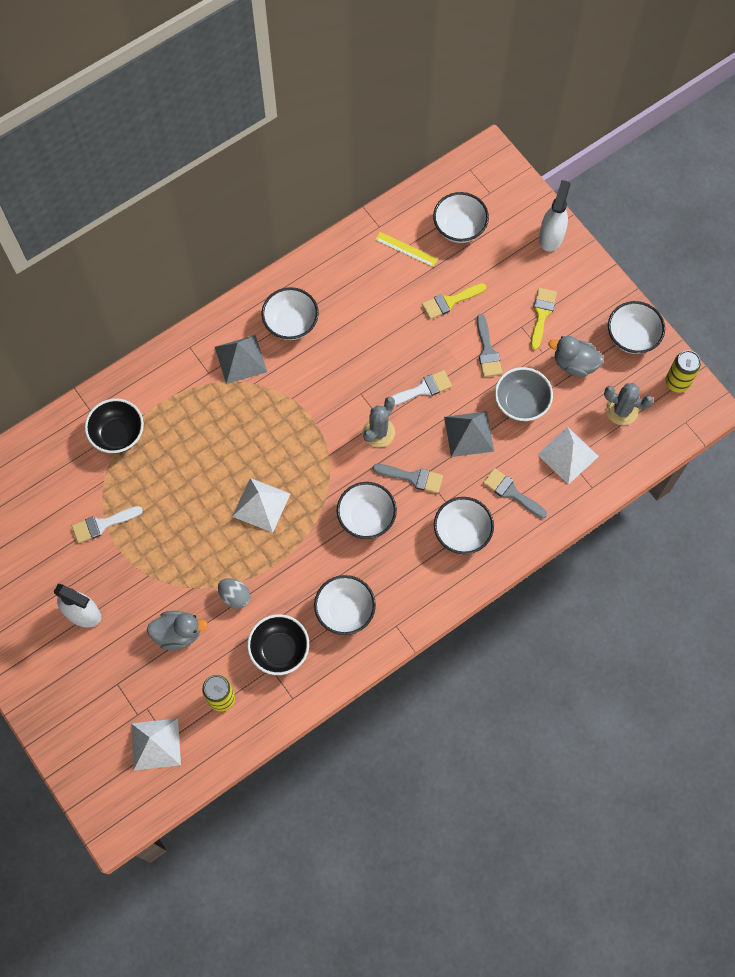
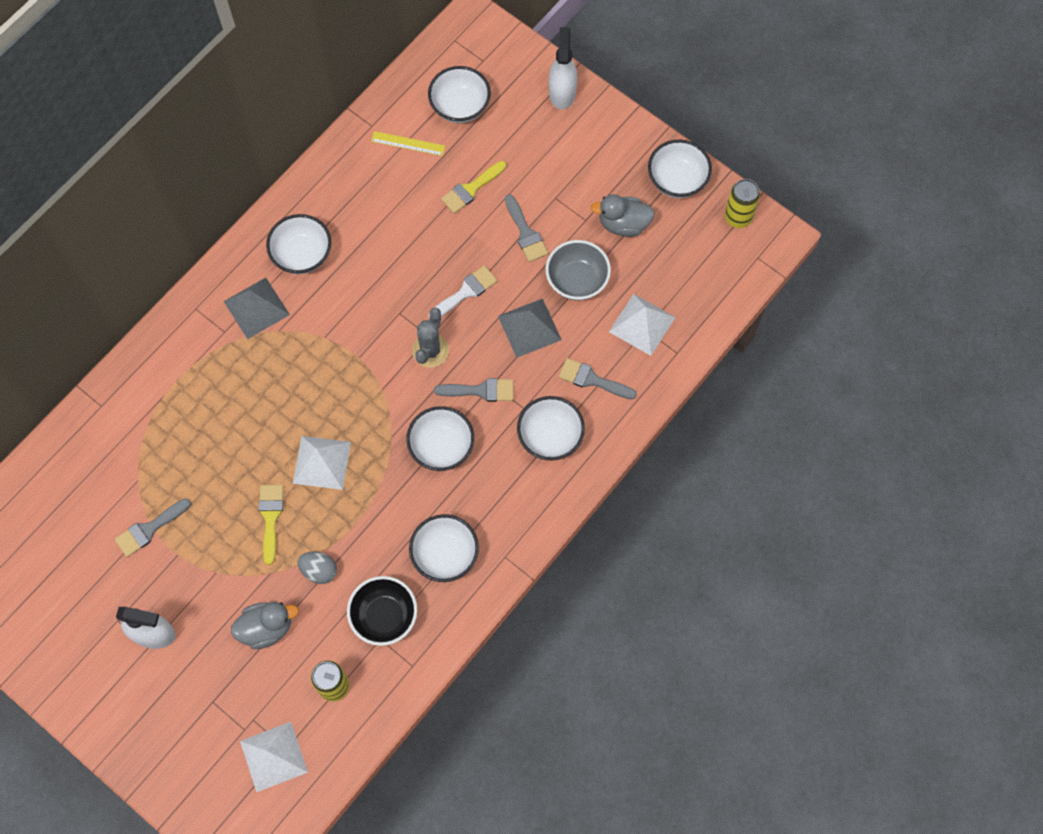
camera: 15 degrees left, 0 degrees up
white brush [72,506,143,543] -> grey brush [115,498,191,557]
black bowl [85,398,144,453] -> none
yellow brush [530,288,557,350] -> yellow brush moved to [258,485,284,565]
grey cactus [604,383,654,425] -> none

